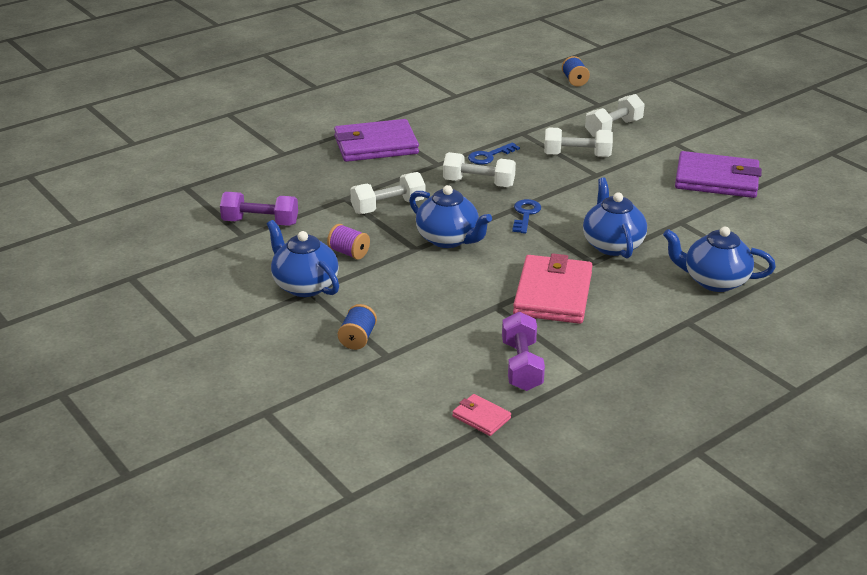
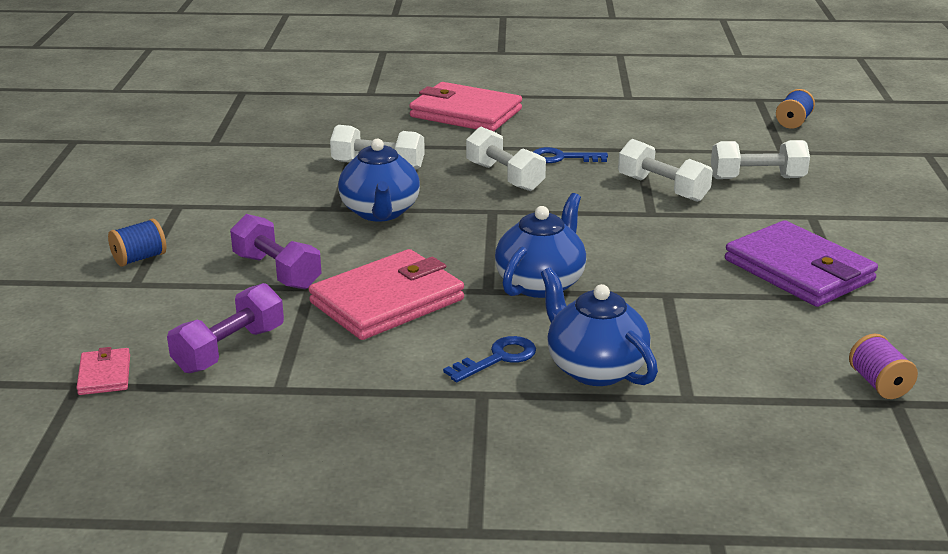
camera: 40 degrees right, 5 degrees down
purple dumbbell [220,192,298,226] -> purple dumbbell moved to [230,214,322,289]
blue teapot [267,220,339,297] -> none
purple spool [327,224,370,260] -> purple spool moved to [849,334,918,399]
purple wallet [334,119,419,162] -> pink wallet [409,82,522,131]
blue key [512,199,541,234] -> blue key moved to [443,336,536,382]

